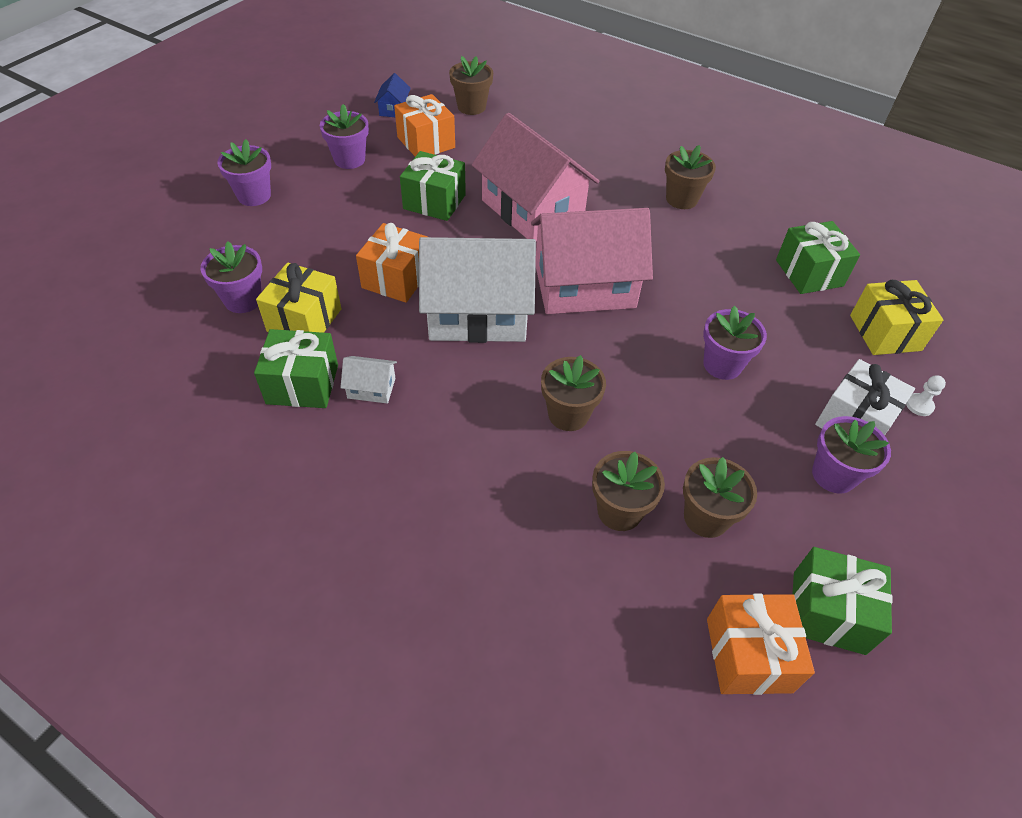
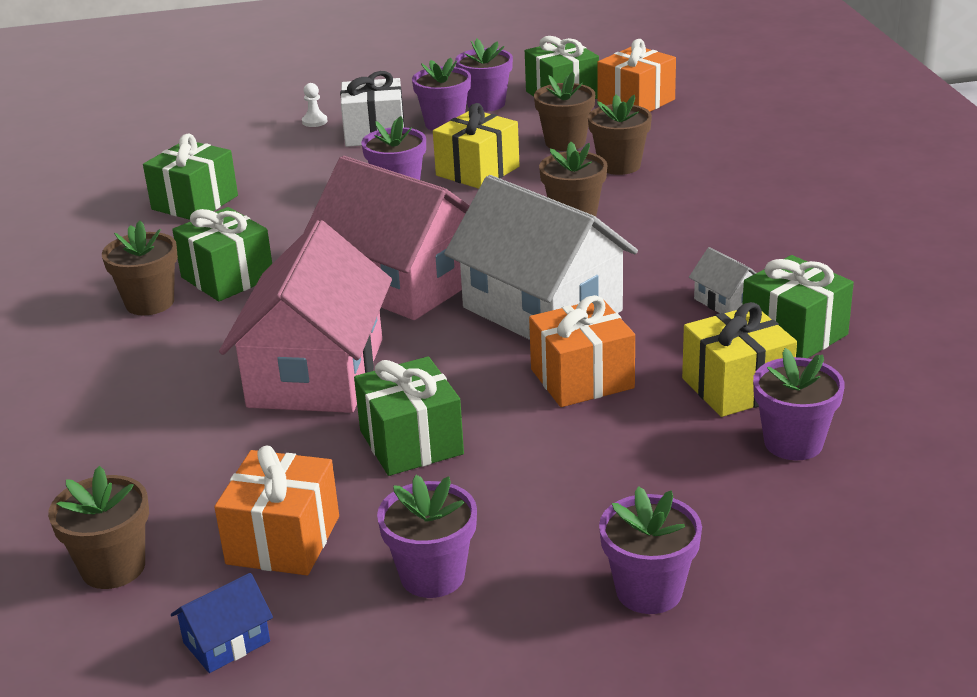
camera: 130 degrees left, 20 degrees down
yellow gift [850,280,943,355] -> yellow gift moved to [433,103,520,189]
none -> green gift [172,207,272,302]
none -> purple flower pot [455,39,513,112]

